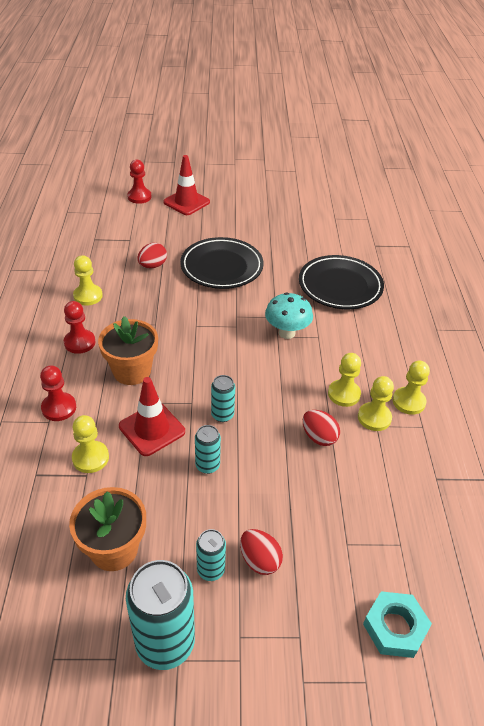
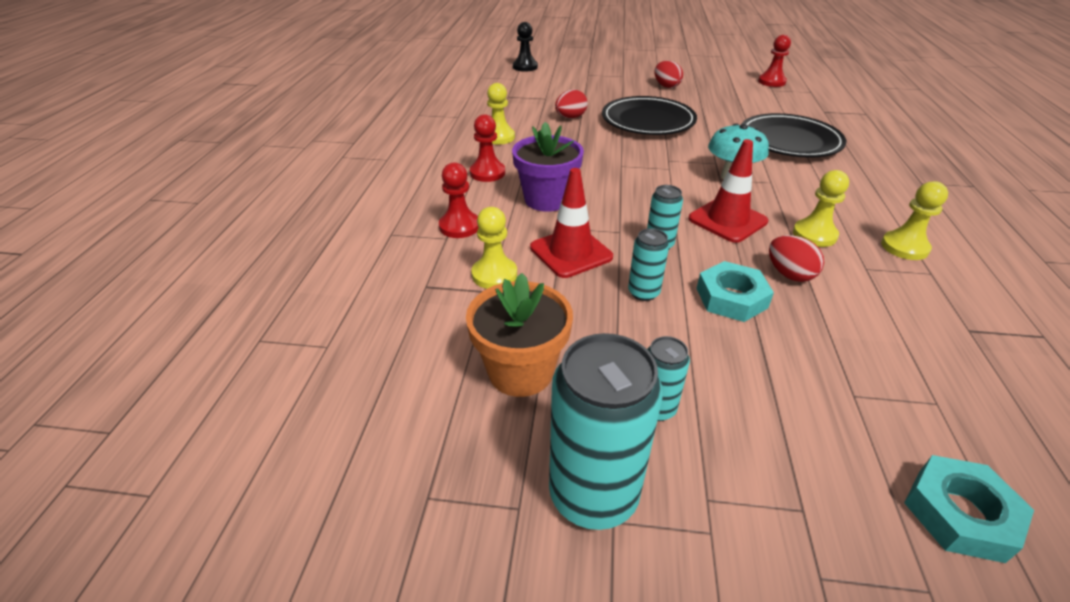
camera: 10 degrees right, 5 degrees down
orange flower pot [98,316,158,385] -> purple flower pot [512,122,584,212]
red pawn [127,159,151,204] -> red pawn moved to [758,35,791,87]
red traffic cone [163,155,210,215] -> red traffic cone moved to [688,139,768,243]
red egg [240,529,283,575] -> red egg moved to [655,61,683,88]
yellow pawn [358,376,394,431] -> none
none -> black pawn [513,22,538,72]
none -> turquoise nut [696,261,774,322]

